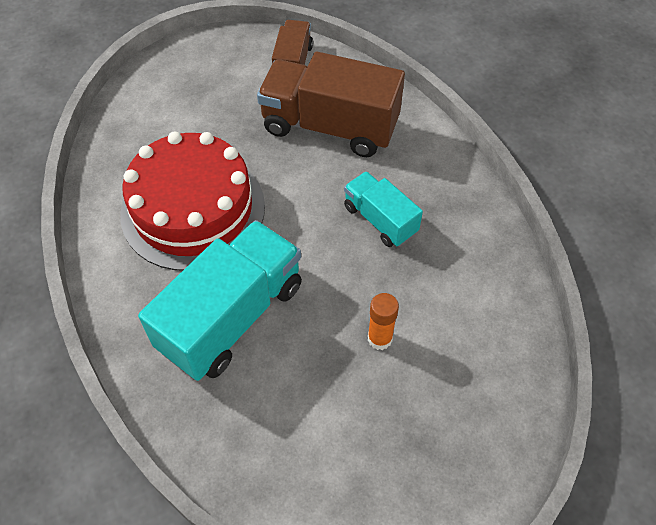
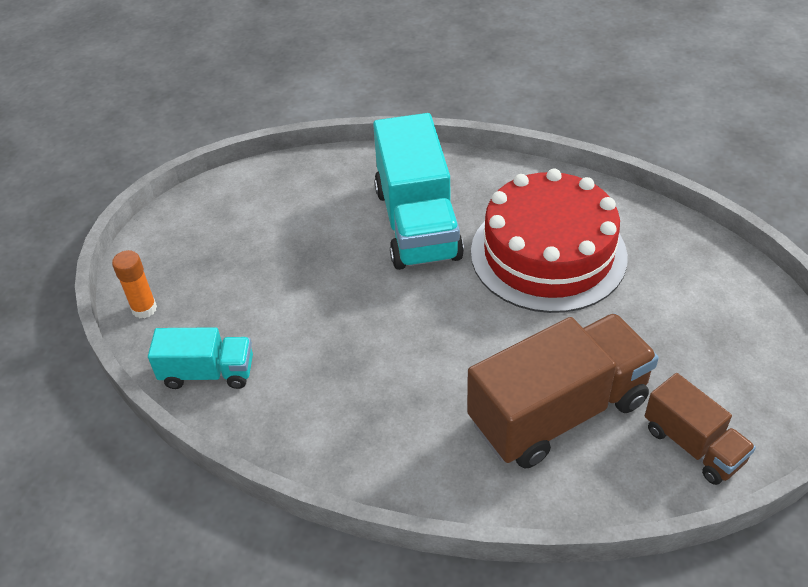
camera: 135 degrees right, 10 degrees down
turquoise truck [344,171,423,247] -> turquoise truck moved to [148,327,253,389]
orange glue stick [368,293,399,350] -> orange glue stick moved to [112,250,157,318]

